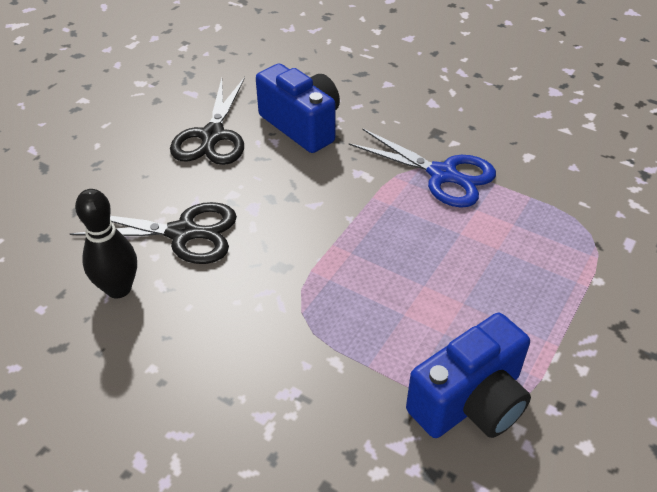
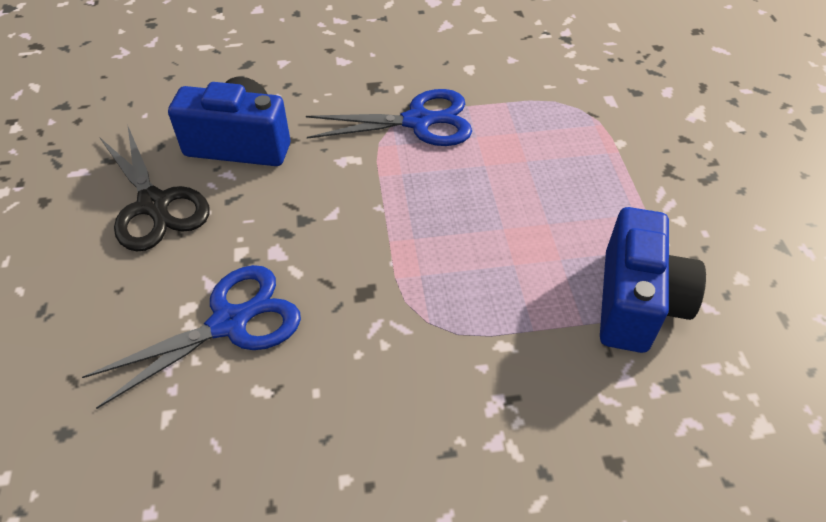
camera: 40 degrees left, 5 degrees up
black scissors [70,202,237,264] -> blue scissors [82,265,301,409]
black bowling pin [75,189,137,298] -> none

